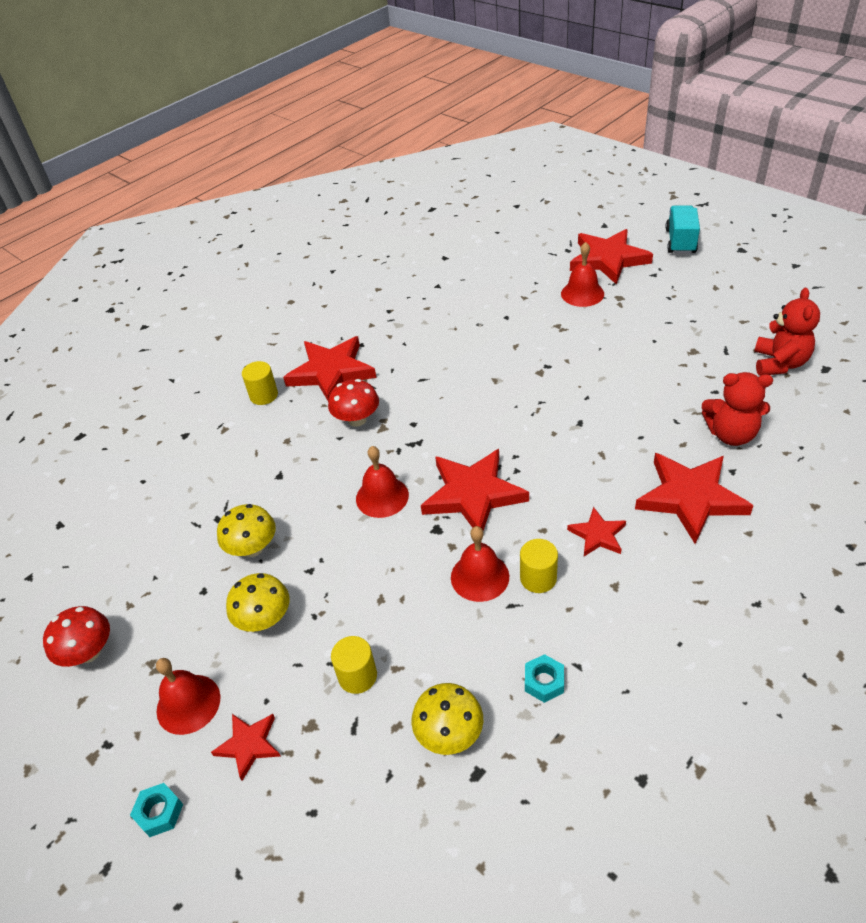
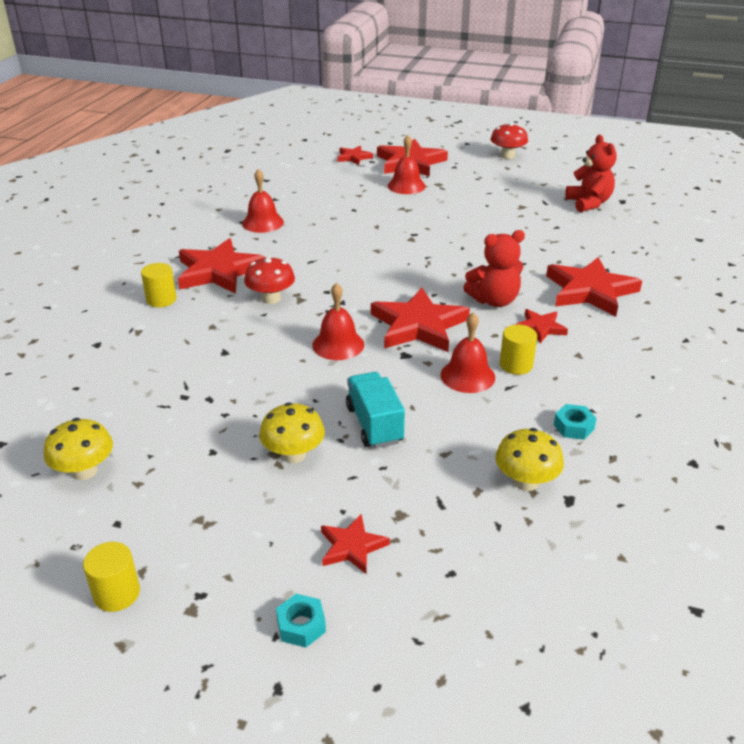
camera: 30 degrees left, 10 degrees down
red mushroom [43,606,110,667] -> red mushroom moved to [491,123,528,159]
red bell [156,658,220,735] -> red bell moved to [242,169,284,233]
yellow mushroom [217,504,276,557] -> yellow mushroom moved to [44,418,113,480]
yellow cylinder [331,636,377,694] -> yellow cylinder moved to [83,542,140,612]
turquoise truck [665,205,700,254] -> turquoise truck moved to [346,372,405,448]
red teddy bear [702,372,773,446] -> red teddy bear moved to [463,230,525,307]
none -> red star [337,146,373,165]

